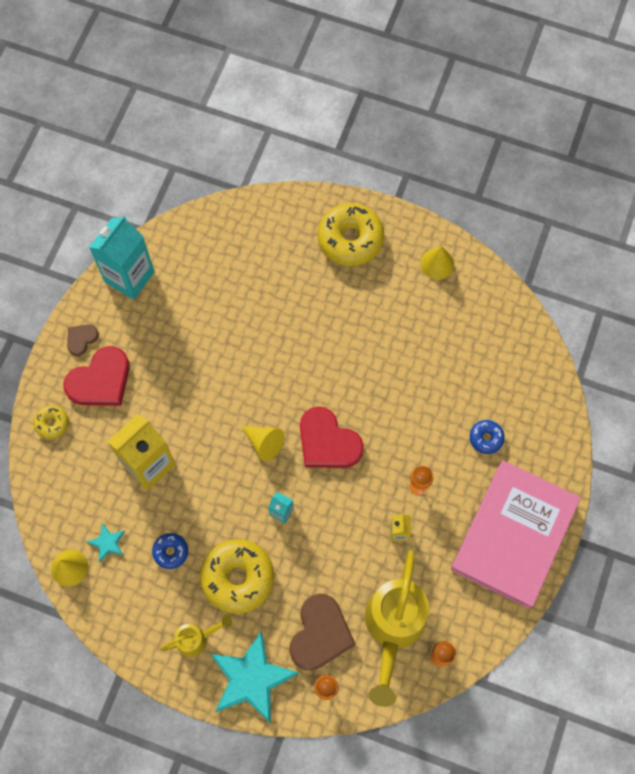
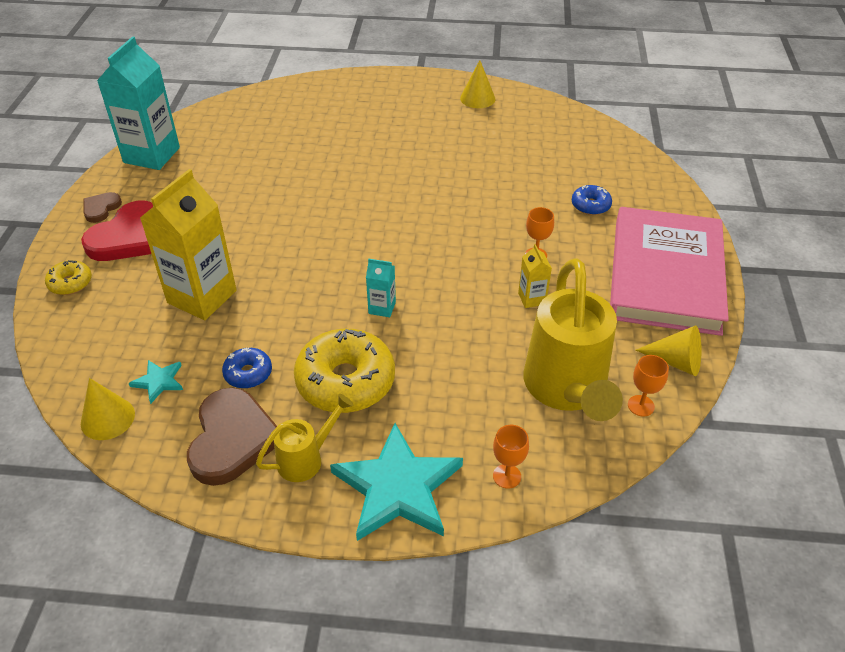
camera: 15 degrees left, 25 degrees down
yellow cone [242,426,285,461] -> yellow cone moved to [636,326,702,376]
brown heart [289,593,356,671] -> brown heart moved to [187,388,277,486]
red heart [300,406,364,468] -> none
yellow donut [318,203,384,266] -> none

